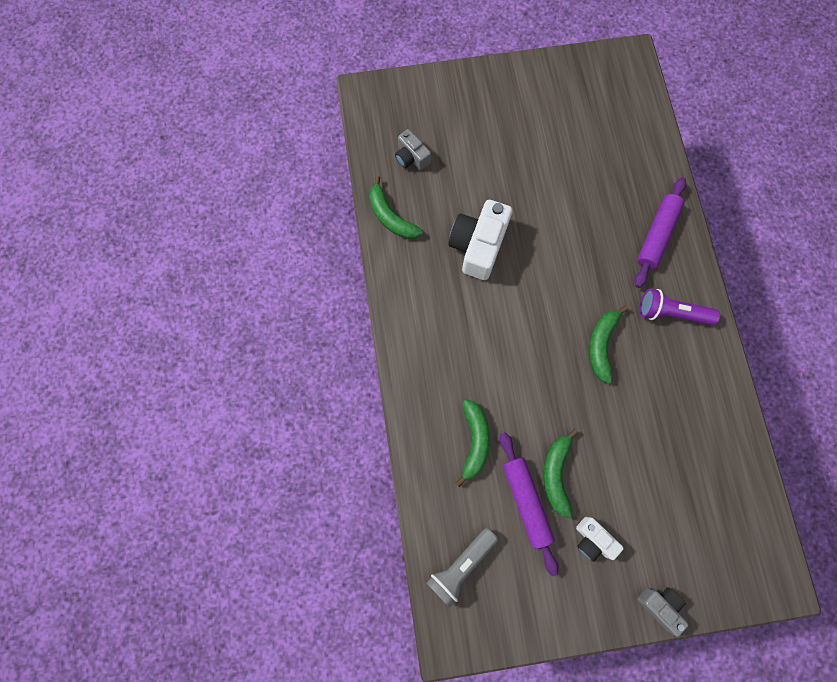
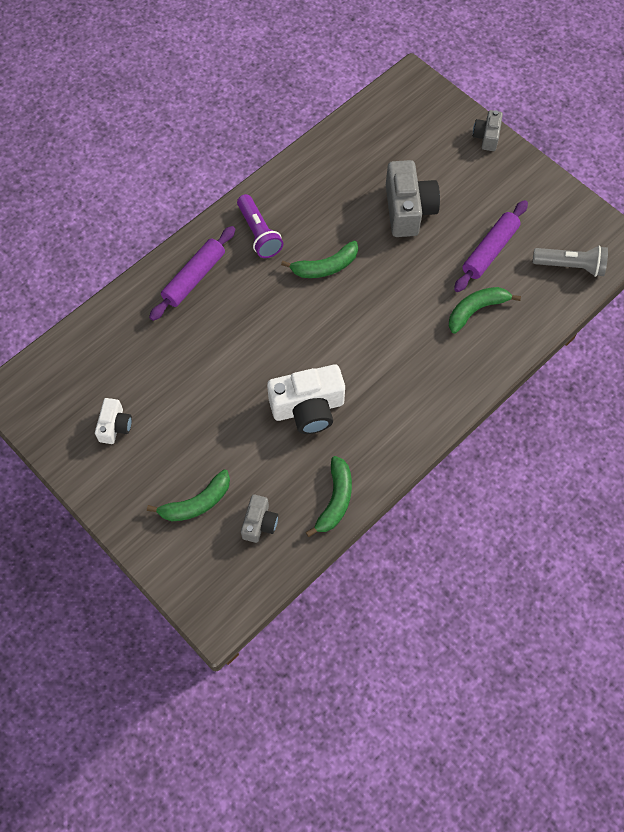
camera: 125 degrees left, 10 degrees down
green banana [543,429,578,518] -> green banana moved to [147,469,230,521]
white camera [576,517,624,562] -> white camera moved to [95,398,132,444]
purple rolling pin [634,177,686,288] -> purple rolling pin turned 45 degrees counterclockwise [149,226,235,321]
none -> grey camera [386,160,440,237]

